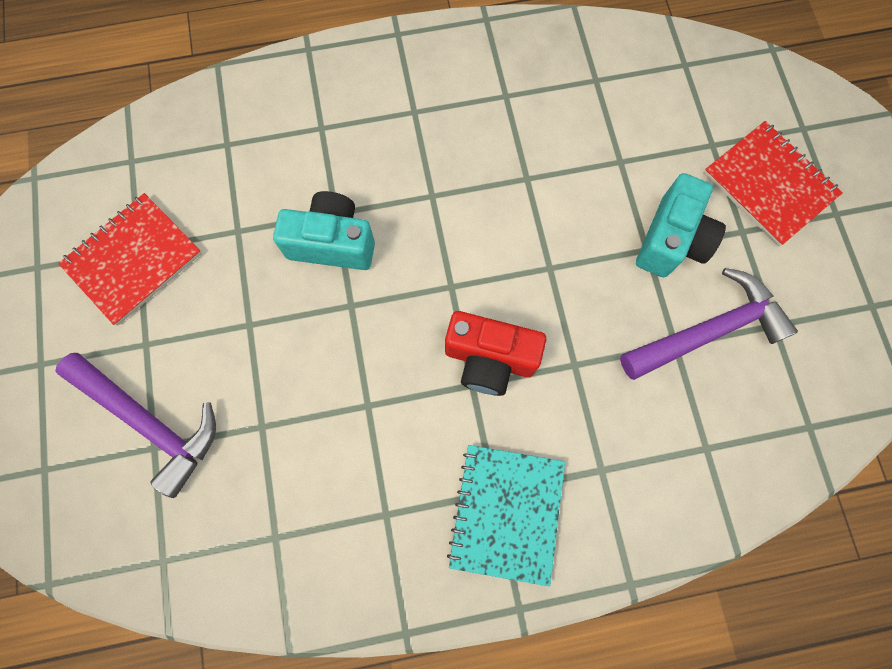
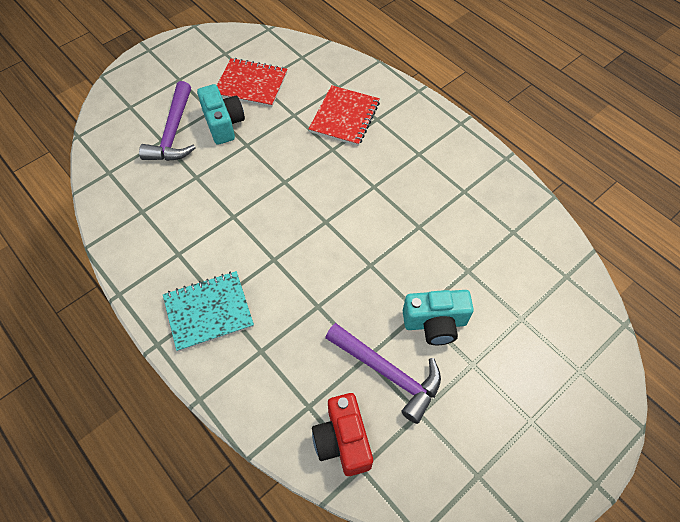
camera: 60 degrees right, 15 degrees down
turquoise camera [273,191,375,270] -> turquoise camera moved to [197,84,245,145]
red camera [445,311,546,396] -> red camera moved to [312,393,373,476]
red notebook [704,121,843,246] -> red notebook moved to [309,85,380,146]

